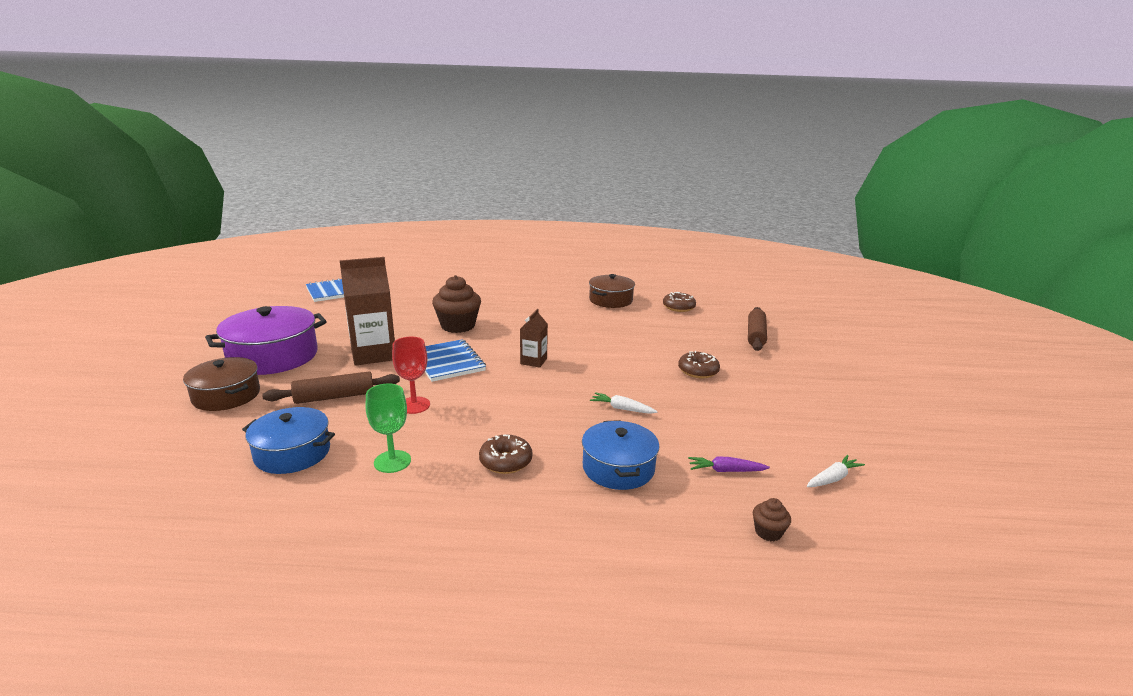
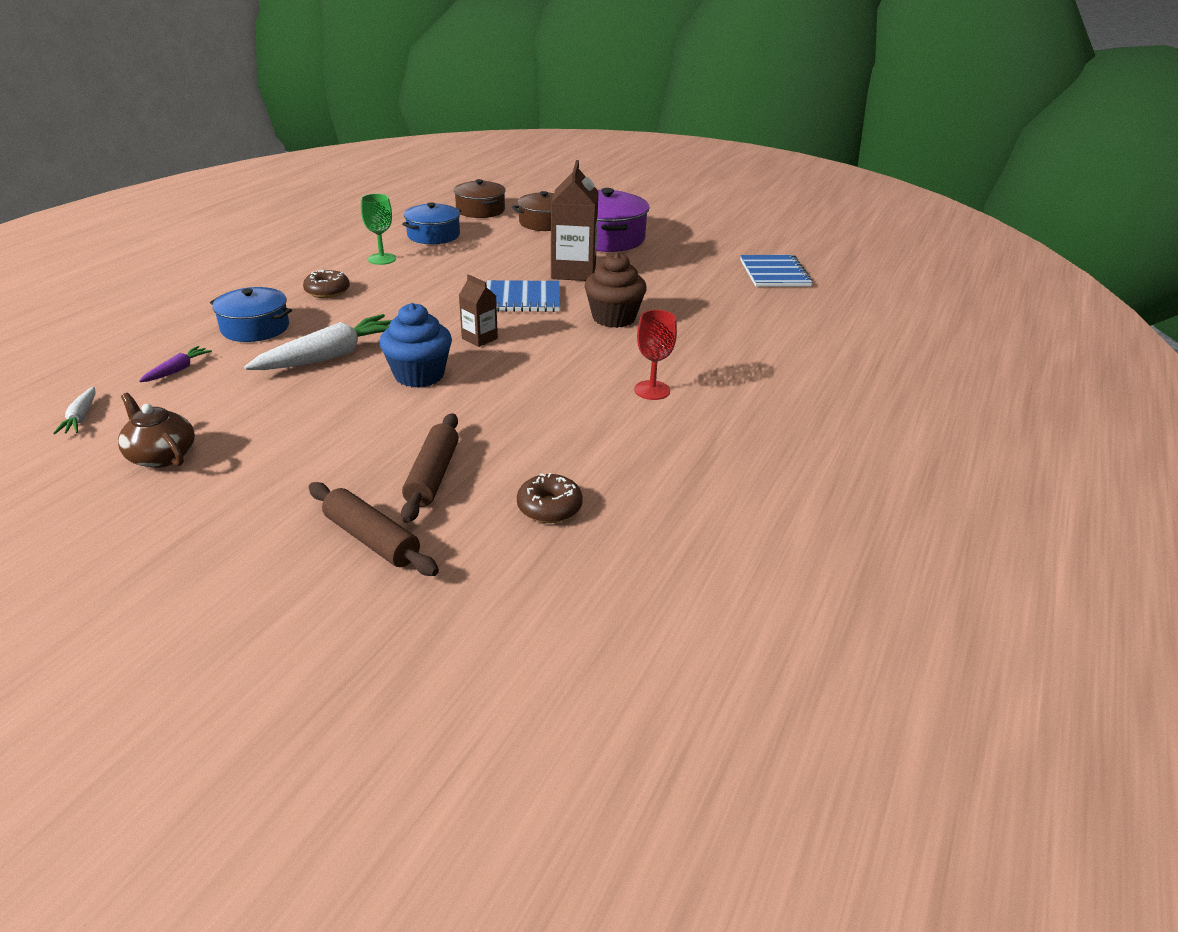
camera: 115 degrees right, 10 degrees up
brown rolling pin [262,372,400,404] -> brown rolling pin moved to [401,413,459,523]
red goblet [392,337,430,414] -> red goblet moved to [634,310,677,400]
brown pot [589,274,635,308] -> brown pot moved to [454,179,506,218]
white carrot [590,392,658,414] -> white carrot [244,314,392,370], size x2.09
brown donut [678,351,720,378] -> none
brown cupcake [753,498,791,541] -> none
none -> brown teapot [118,393,195,468]
none -> blue cupcake [380,303,452,388]

